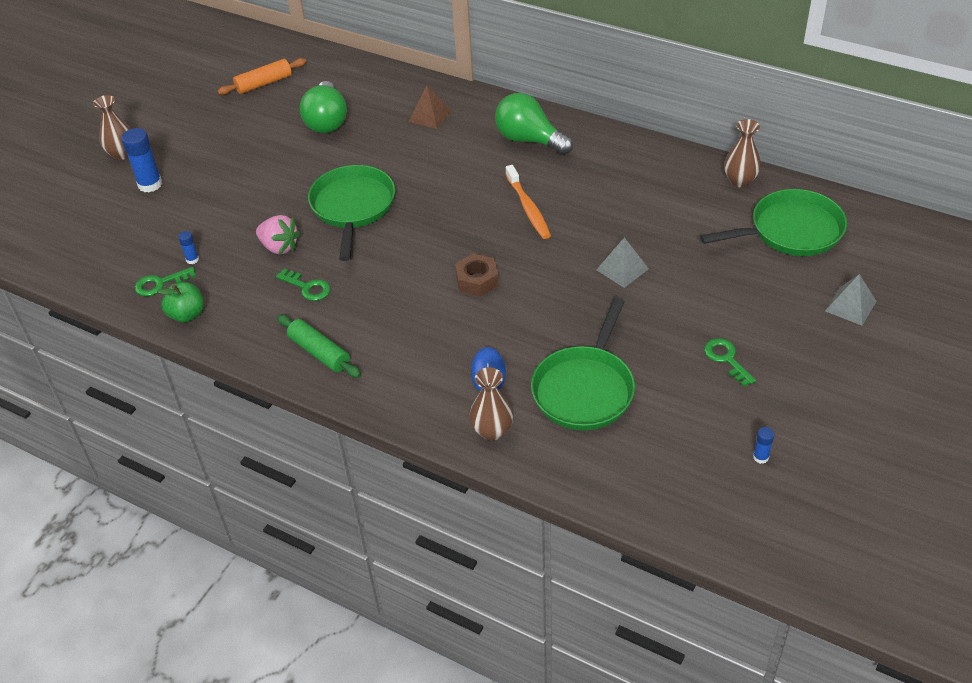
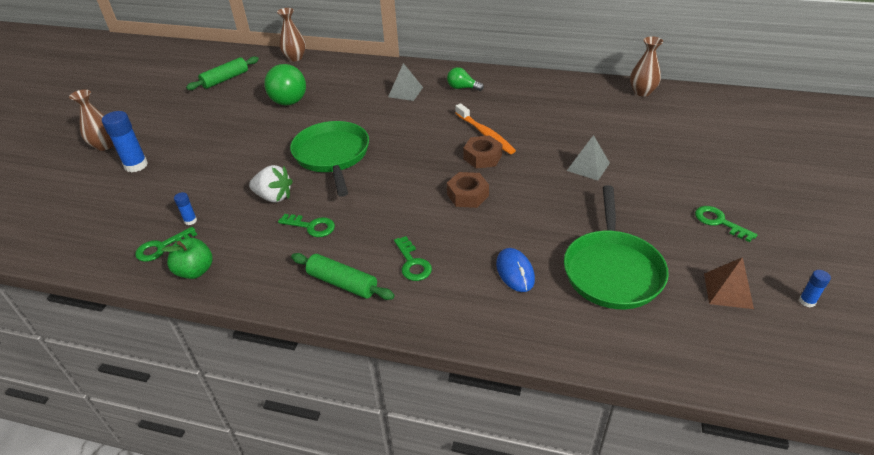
camera: 15 degrees left, 5 degrees down
orange rolling pin [218,58,307,95] -> green rolling pin [186,56,259,90]
pink strawberry [256,215,301,255] -> white strawberry [249,165,293,203]
brown pyramid [409,85,451,129] -> brown pyramid moved to [704,257,754,309]
brown vase [469,367,513,441] -> brown vase moved to [277,8,306,61]
green light bulb [495,93,573,155] -> green light bulb [447,67,484,91], size x0.53
green pan [700,189,847,256] -> none
grey pyramid [825,274,877,325] -> grey pyramid moved to [388,63,423,101]
none -> green key [394,236,432,281]
none -> brown nut [463,135,503,169]

